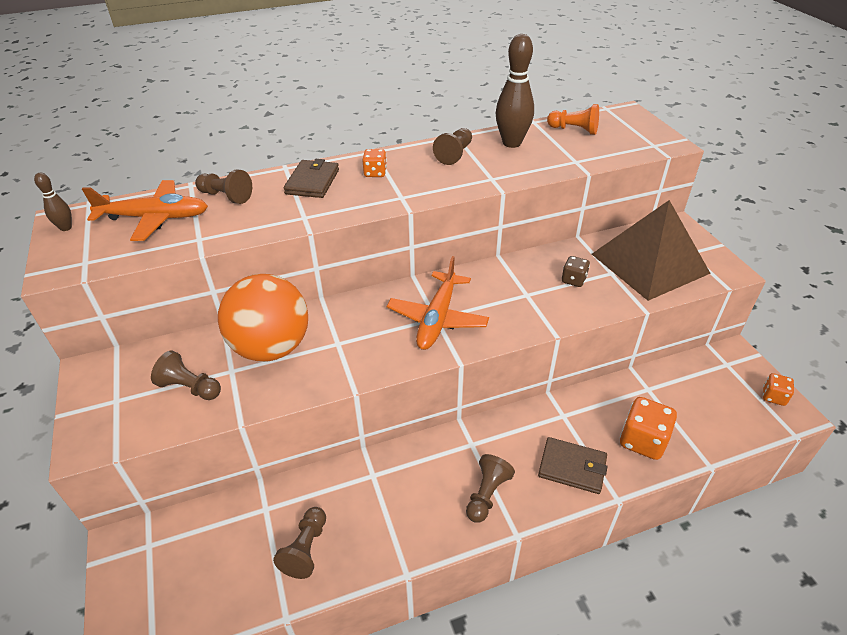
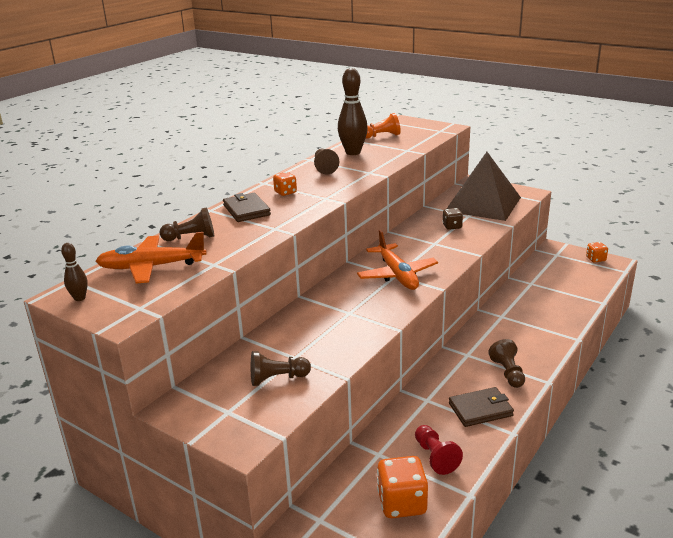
camera: 35 degrees left, 15 degrees down
orange plane [82,180,208,241] -> orange plane turned 150 degrees counterclockwise [96,232,207,284]
orange ball [218,274,308,362] -> none
brown pawn [273,507,326,579] -> red pawn [415,425,463,475]
brown wallet [538,437,607,494] -> brown wallet moved to [449,387,514,427]
orange dice [620,397,677,460] -> orange dice moved to [377,456,428,518]

